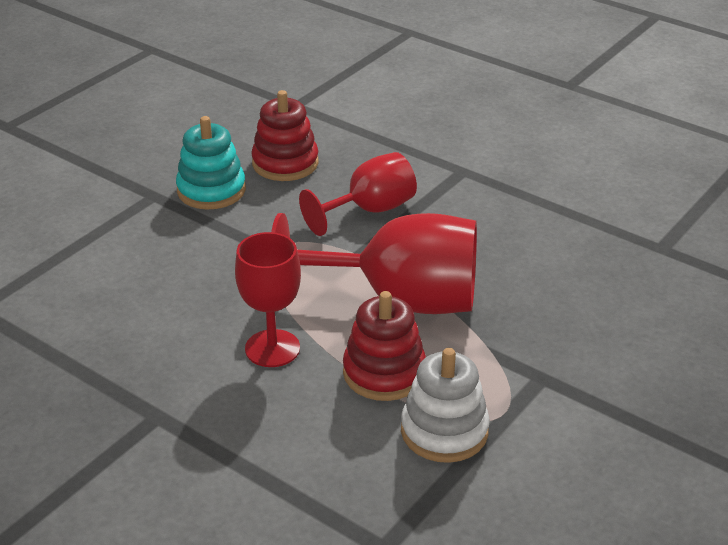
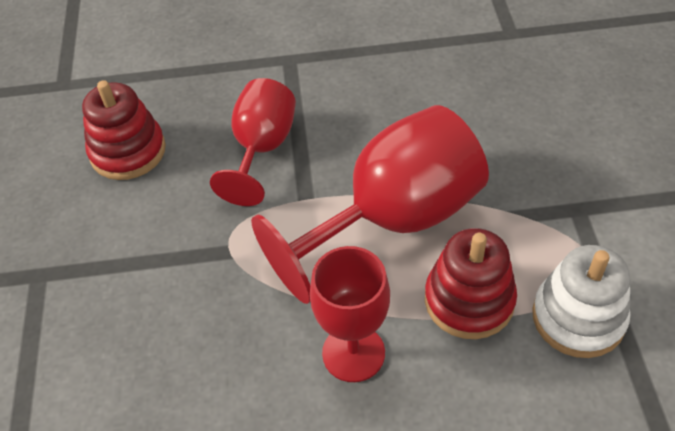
camera: 40 degrees left, 15 degrees up
turquoise stacking toy [176,116,246,210] -> none

